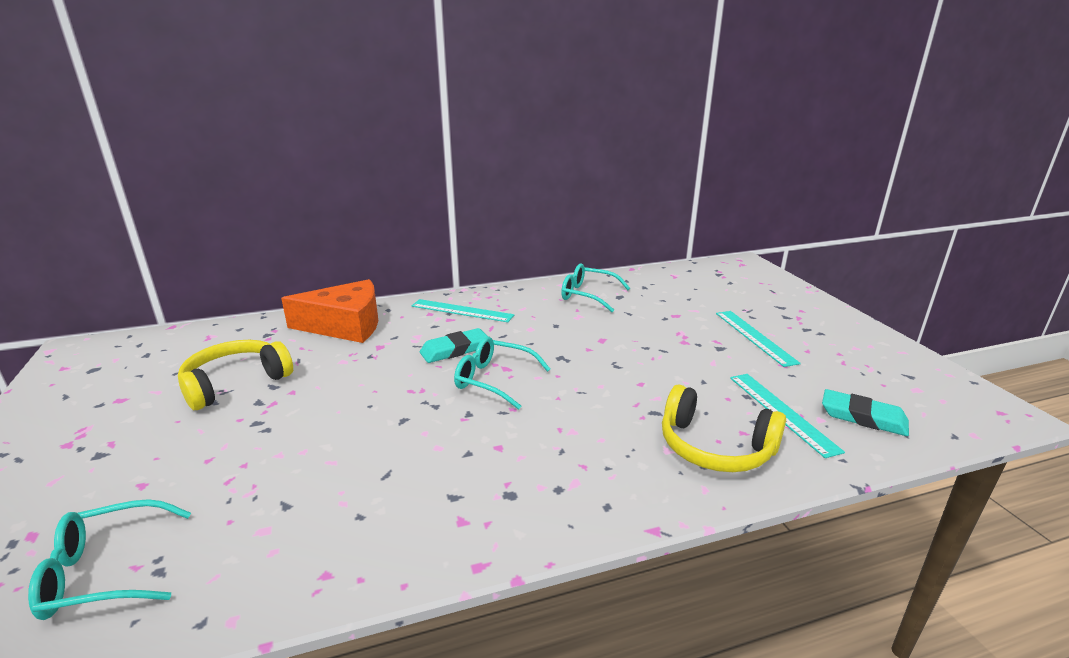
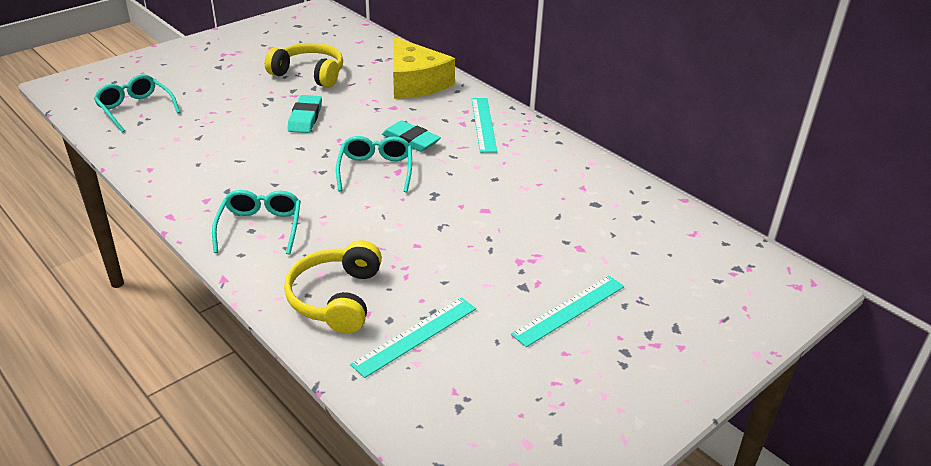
camera: 65 degrees right, 10 degrees up
orange cheese [281,279,378,343] -> yellow cheese [393,37,455,99]
turquoise glasses [561,263,630,312] -> turquoise glasses moved to [212,190,301,255]
turquoise eraser [822,389,909,436] -> turquoise eraser moved to [288,95,322,133]

